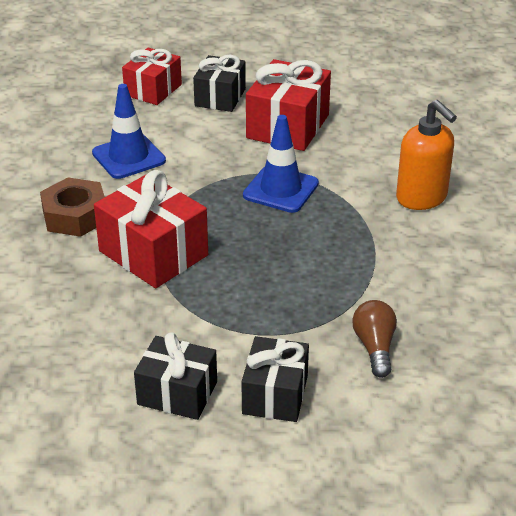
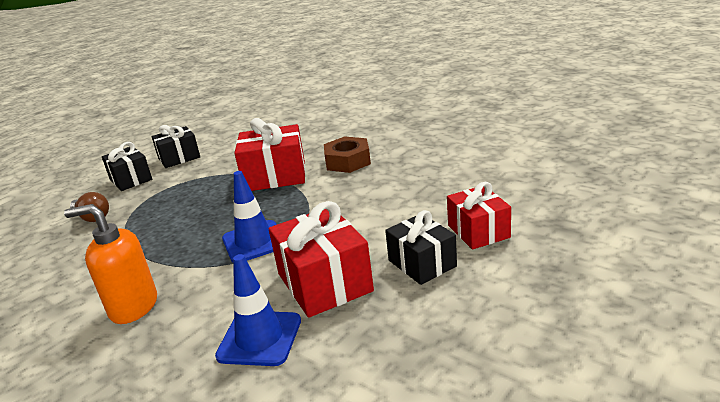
camera: 135 degrees right, 10 degrees down
blue traffic cone [92,84,166,179] -> blue traffic cone moved to [215,254,301,366]

